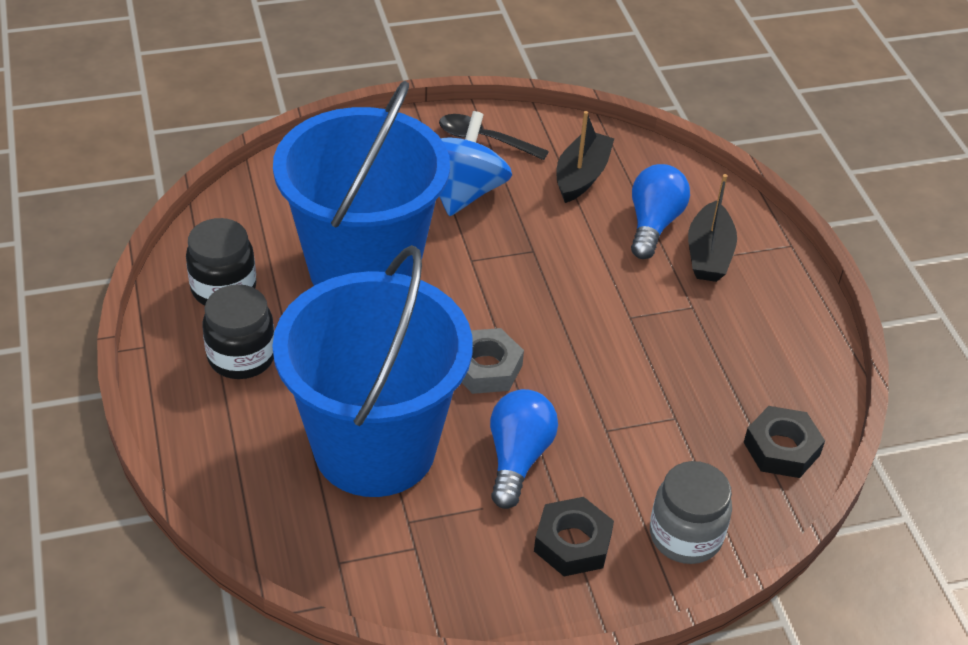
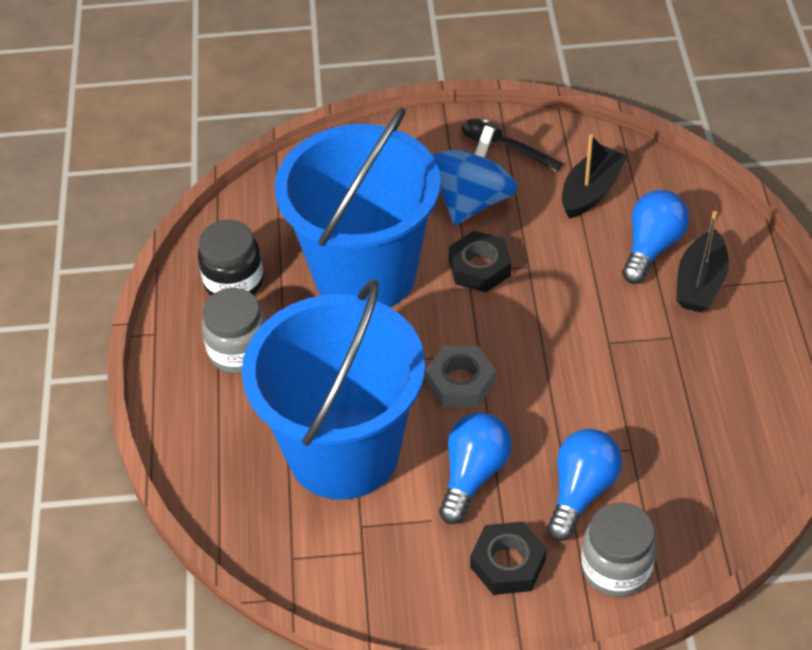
camera: 15 degrees right, 5 degrees up
black jar [202,284,274,379] -> grey jar [201,288,266,373]
black nut [744,406,825,478] -> black nut moved to [449,231,511,292]
none -> blue light bulb [547,429,622,541]

